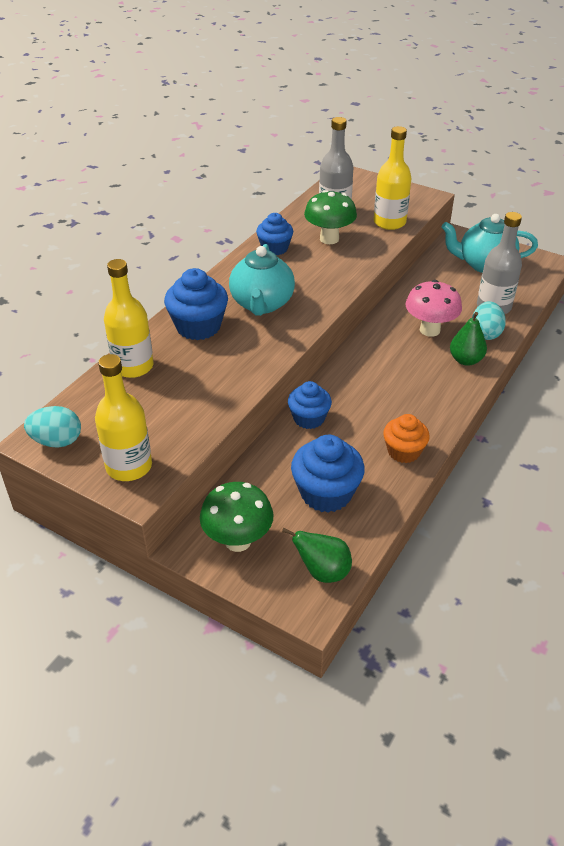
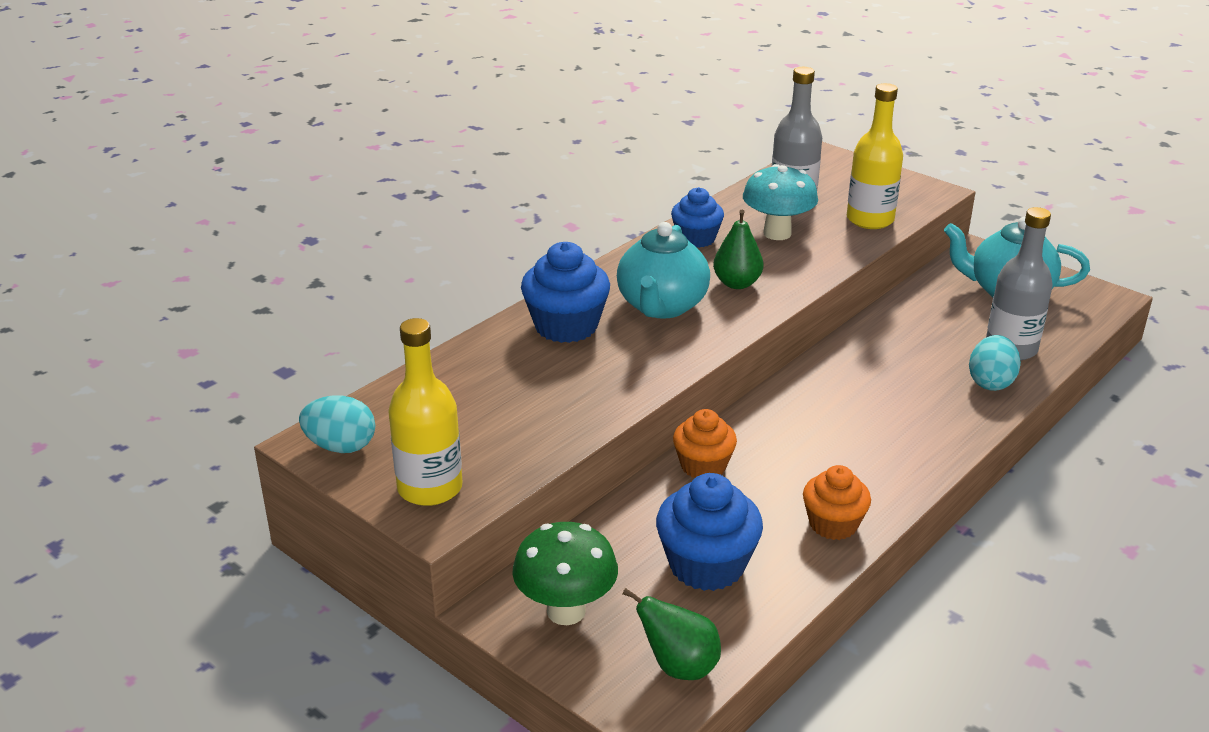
camera: 10 degrees right, 10 degrees down
yellow bottle [104,259,154,378] -> none
blue cupcake [288,381,332,429] -> orange cupcake [673,409,737,478]
green mushroom [304,190,357,244] -> turquoise mushroom [743,164,818,240]
pink mushroom [405,280,462,337] -> none
green pear [450,312,487,366] -> green pear moved to [713,210,763,289]

